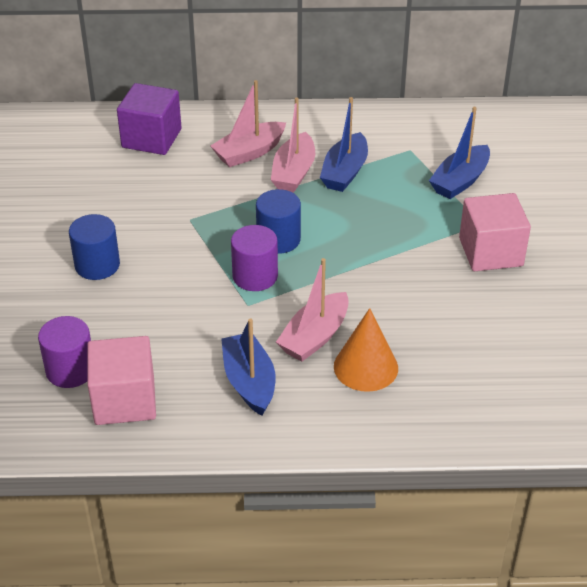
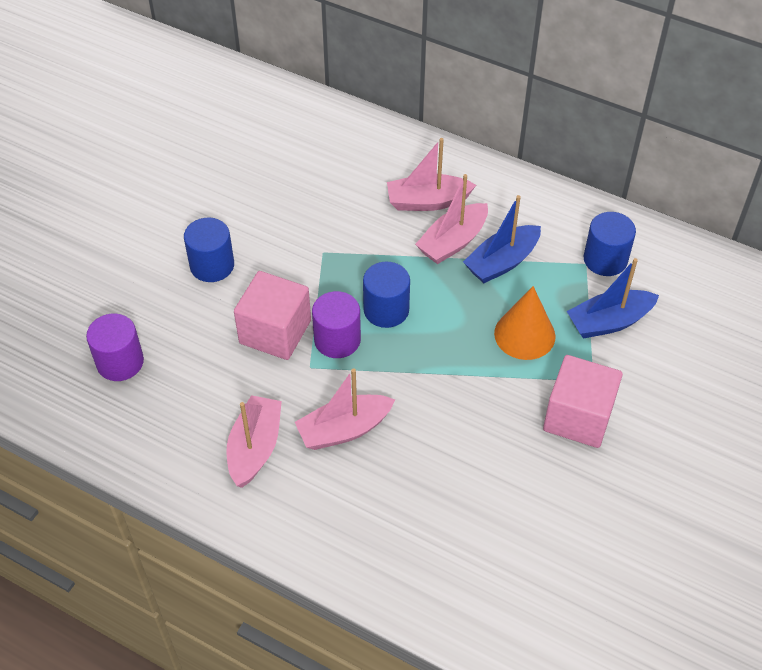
camera: 30 degrees right, 10 degrees up
pink cube [87,336,156,425] -> pink cube moved to [234,271,311,360]
purple cube [117,83,181,155] -> none
blue boat [221,318,275,416] -> pink boat [227,395,282,488]
orange cone [334,308,398,392] -> orange cone moved to [494,286,556,360]
none -> blue cylinder [584,212,636,276]

